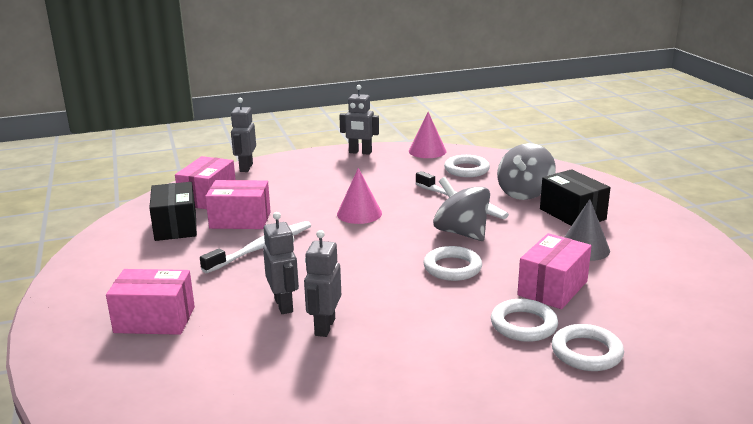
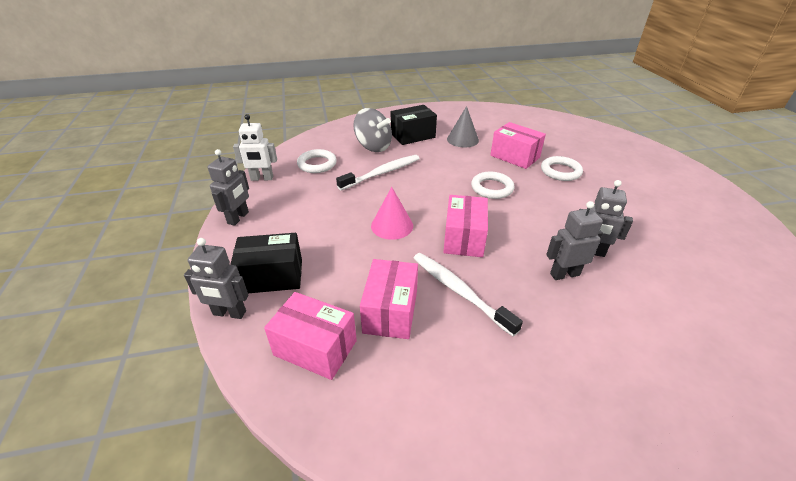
camera: 85 degrees left, 15 degrees up
pink box [106,269,195,335] -> pink box moved to [443,195,488,257]
black box [149,182,197,241] -> black box moved to [230,233,302,293]
pink cone [409,112,446,158] -> white robot [233,114,277,181]
grey spinning top [433,177,490,241] -> none
white ring [552,324,624,371] -> none

